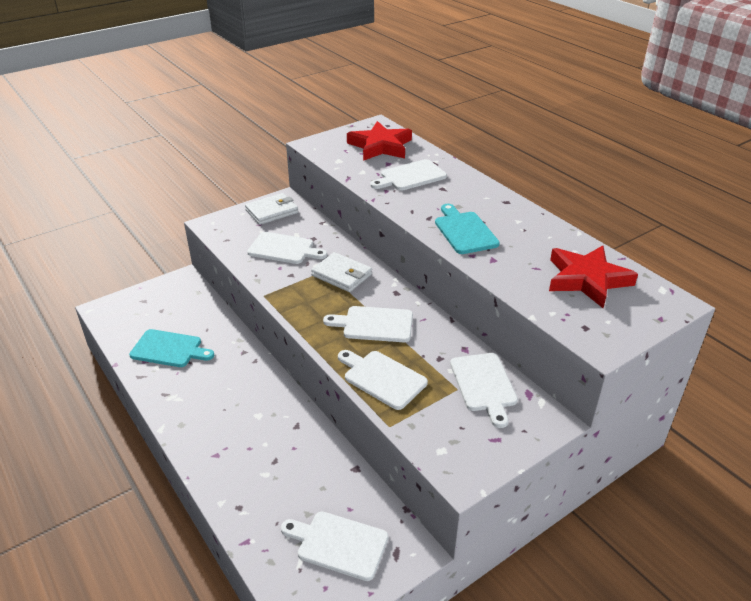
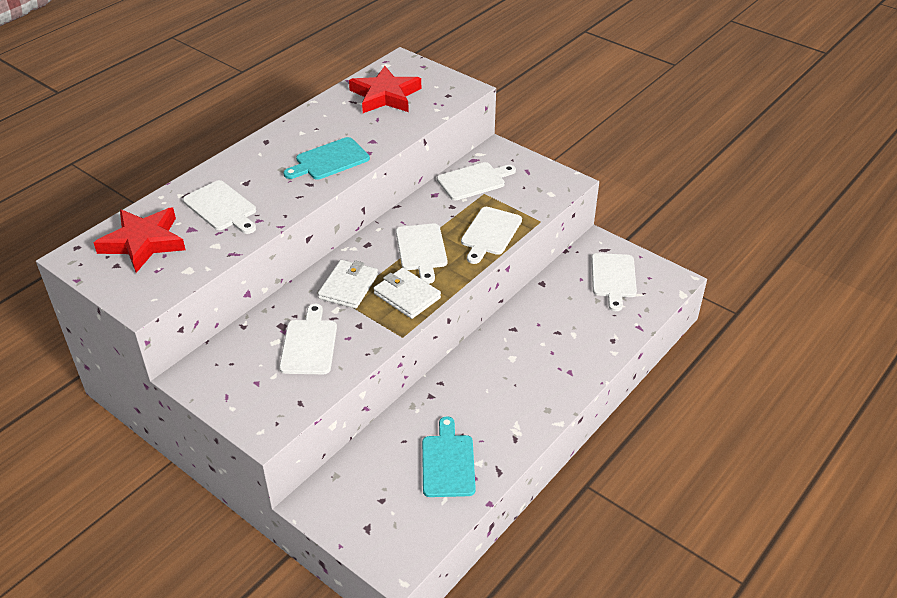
camera: 105 degrees left, 5 degrees up
white wallet [245,193,298,225] -> white wallet moved to [373,268,441,319]

